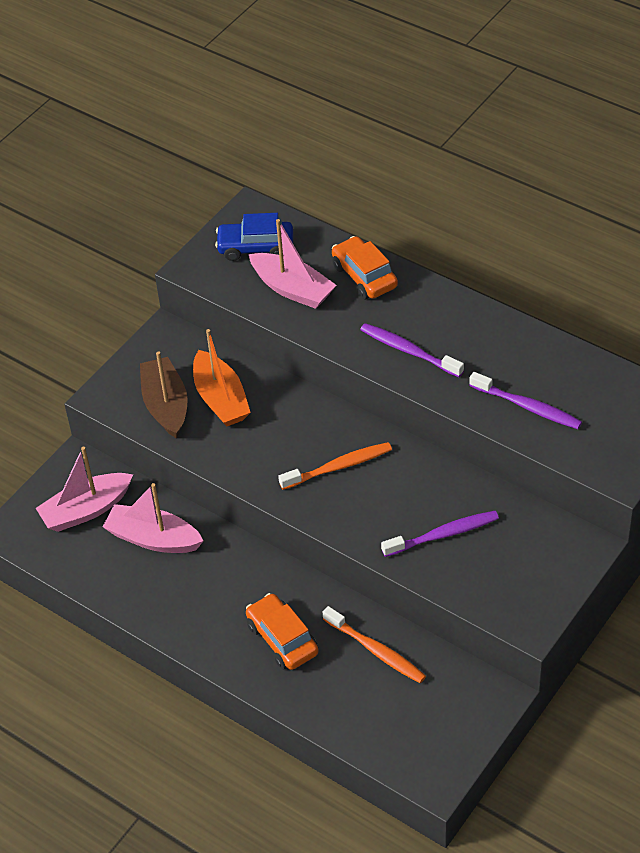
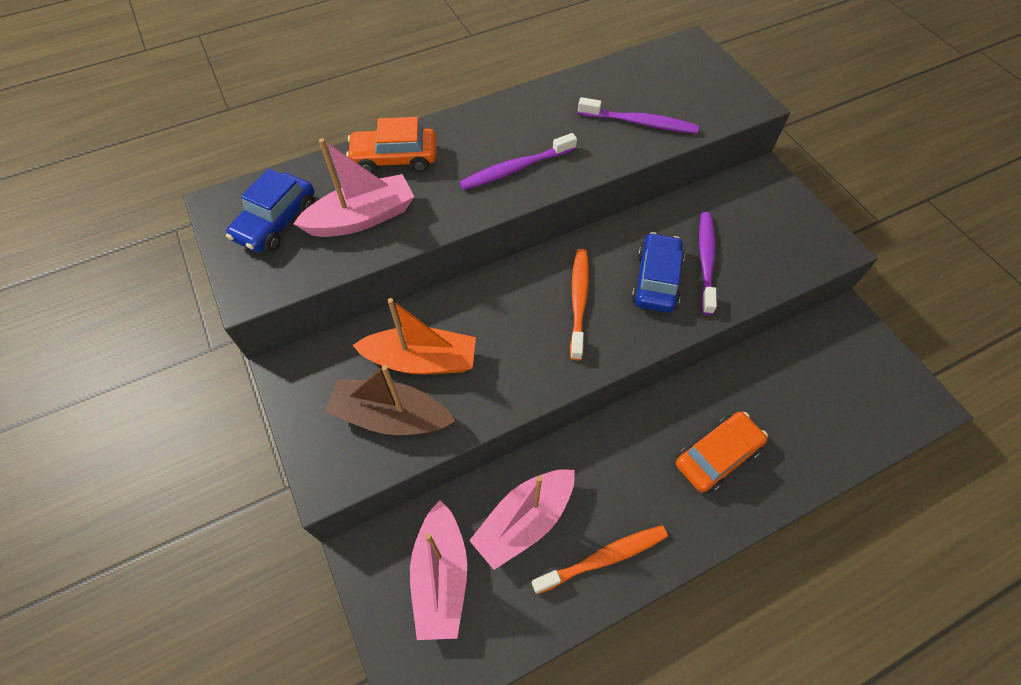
camera: 65 degrees left, 10 degrees up
orange car [246,593,319,670] -> orange car turned 150 degrees clockwise [676,412,768,493]
orange toothbrush [323,606,426,683] -> orange toothbrush moved to [532,525,668,594]
purple toothbrush [469,372,582,429] -> purple toothbrush turned 45 degrees clockwise [578,97,699,134]
none -> blue car [631,232,685,313]

